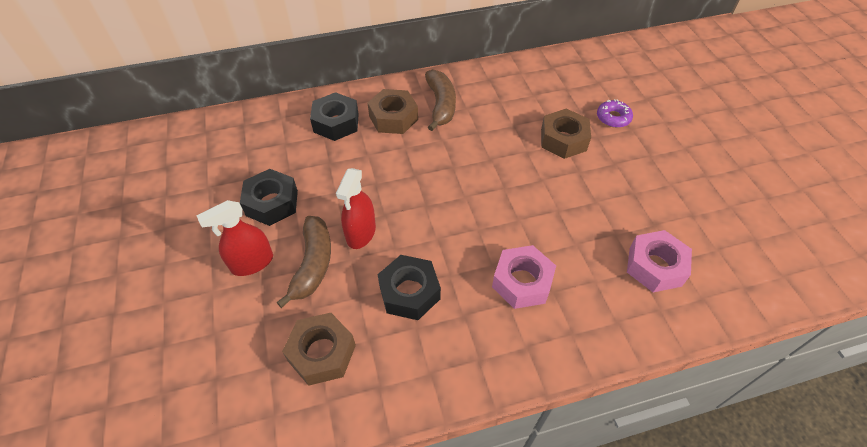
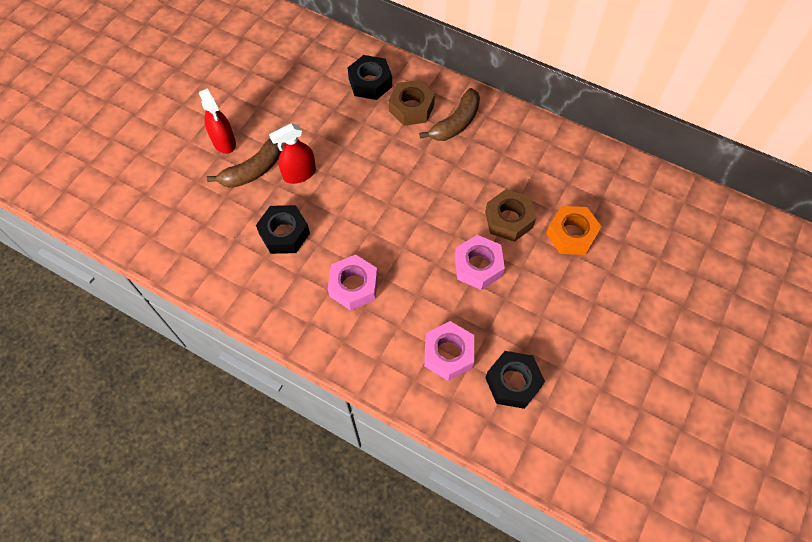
camera: 45 degrees right, 10 degrees up
red spray bottle [197,200,273,276] -> red spray bottle turned 135 degrees counterclockwise [199,88,236,154]
black nut [240,169,298,226] -> black nut moved to [485,351,545,409]
brown nut [282,313,356,386] -> none
purple donut [597,99,633,128] -> orange nut [546,206,602,255]
none -> pink nut [455,235,505,290]

